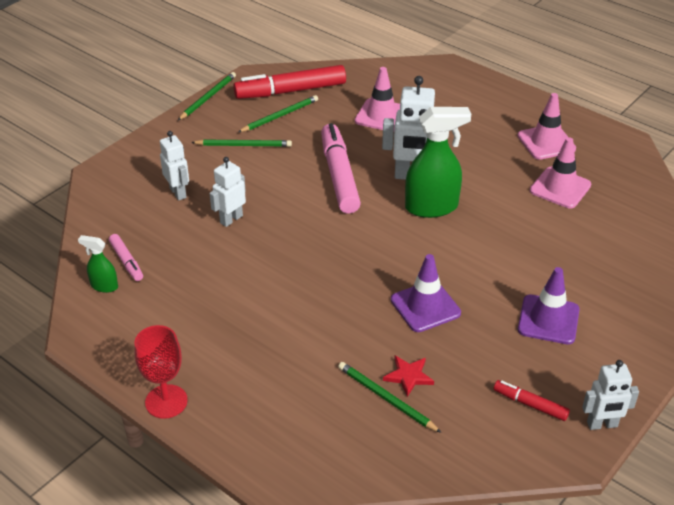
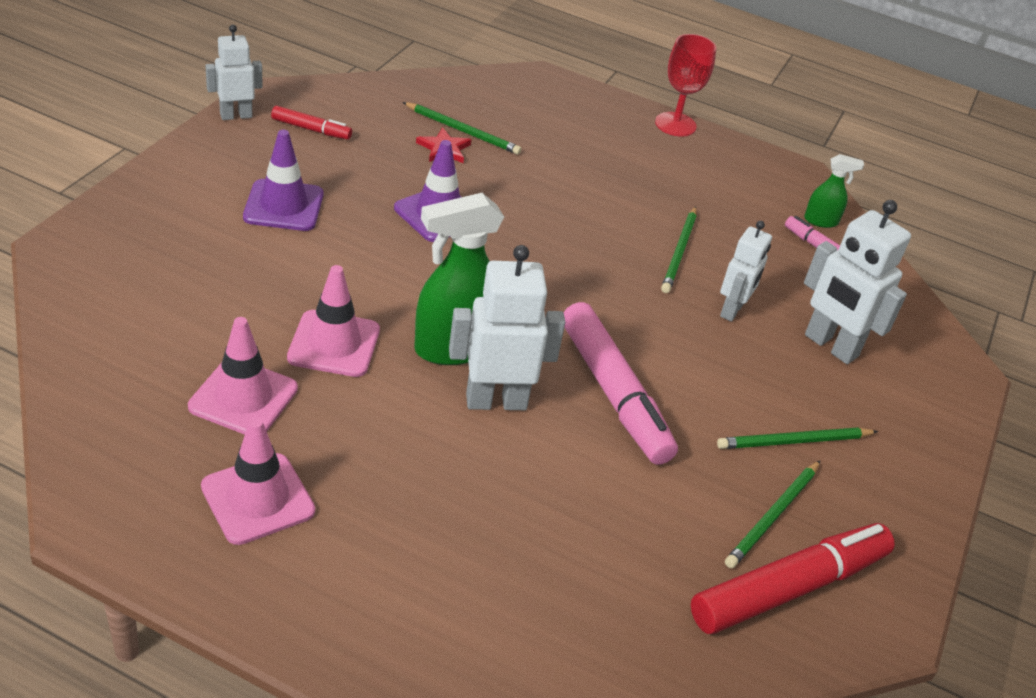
camera: 160 degrees right, 0 degrees up
white robot [160,131,189,200] -> white robot [804,200,911,364], size x1.58
green pencil [178,72,236,120] -> green pencil moved to [661,206,697,293]
pink traffic cone [355,67,400,130] -> pink traffic cone moved to [287,265,380,377]

